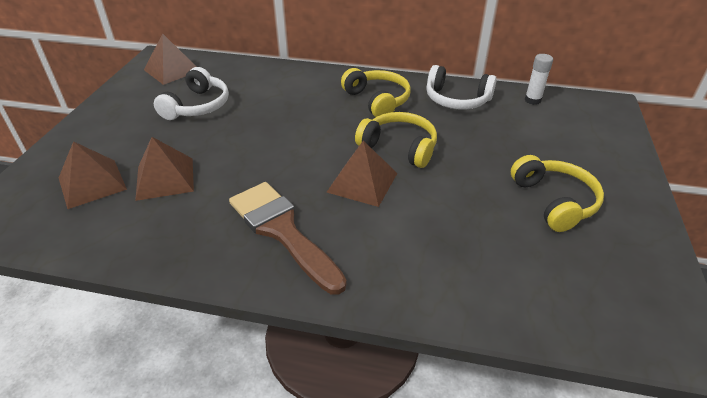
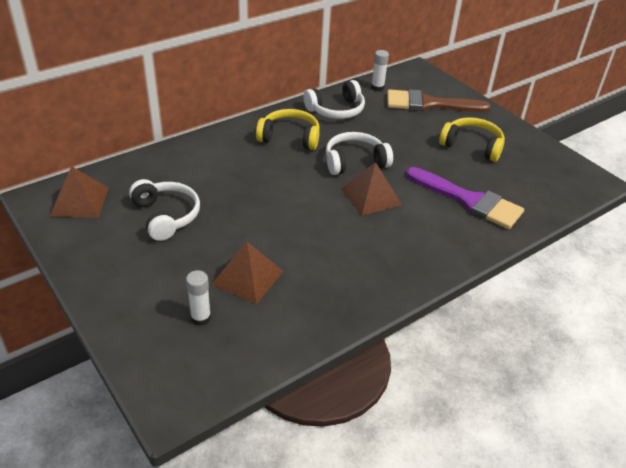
camera: 50 degrees left, 0 degrees up
brown pyramid [59,141,127,209] -> white glue stick [186,270,211,326]
brown brush [229,182,347,295] -> brown brush moved to [387,89,491,112]
yellow headphones [355,112,437,168] -> white headphones [326,132,393,175]
none -> purple brush [406,167,524,229]

